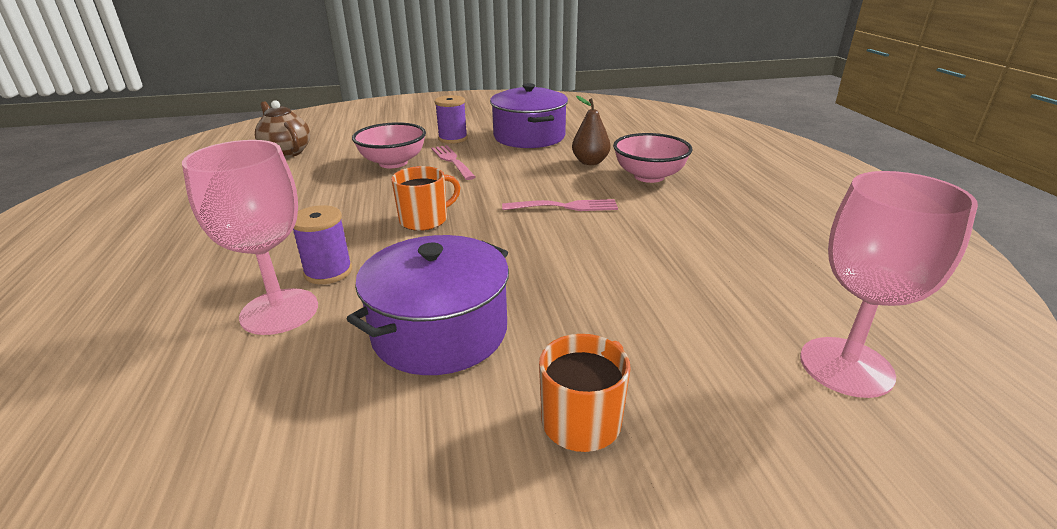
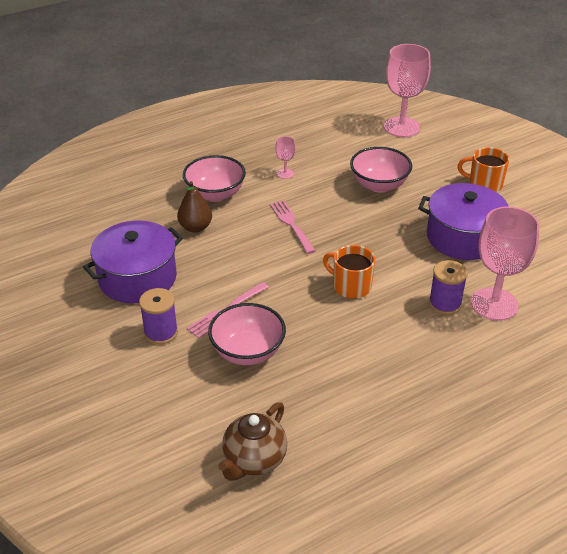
camera: 110 degrees left, 10 degrees up
none -> pink goblet [275,136,296,179]
none -> pink bowl [350,147,412,193]

